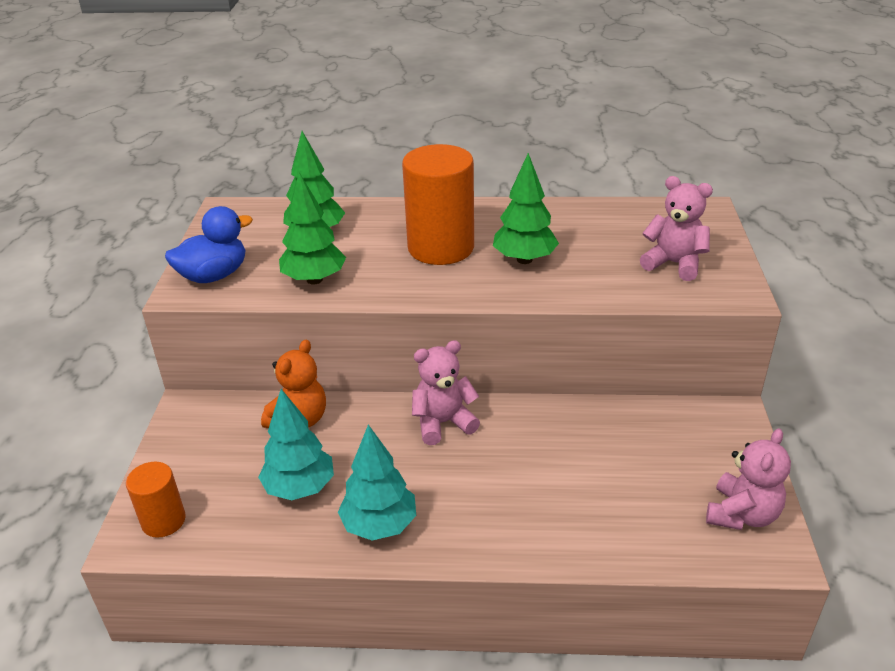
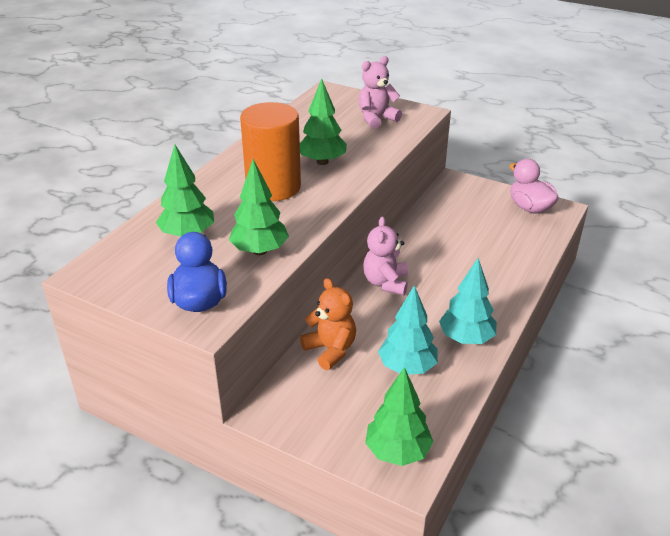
camera: 65 degrees left, 0 degrees up
orange cylinder [126,462,186,538] -> green tree [365,367,433,466]
pink teddy bear [706,428,791,530] -> pink duck [509,159,559,214]

